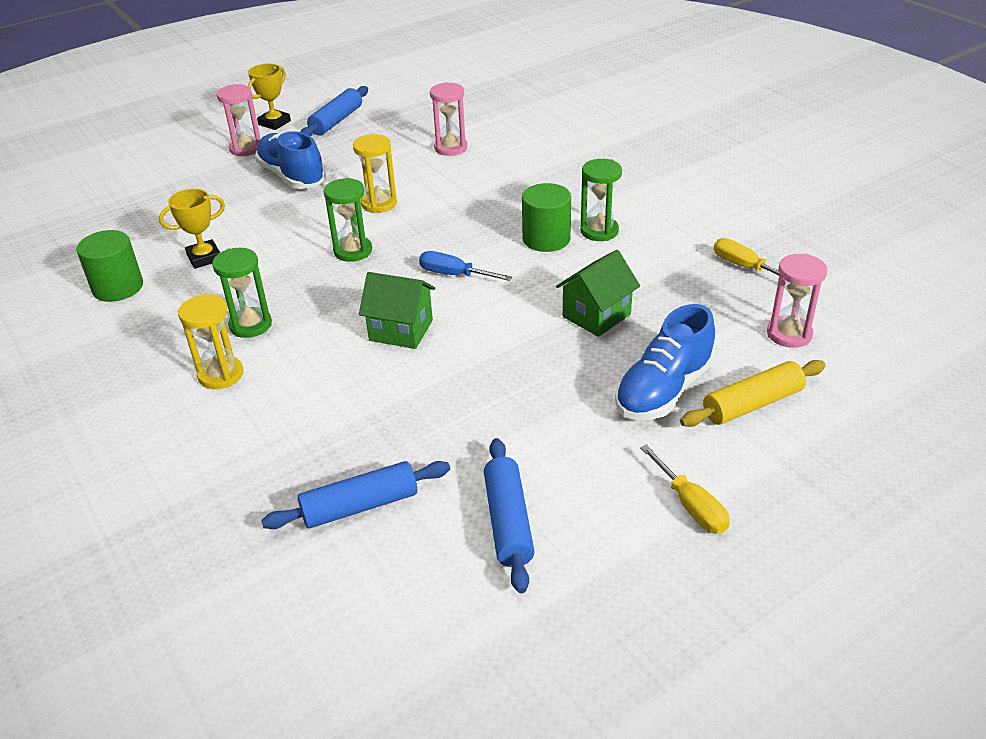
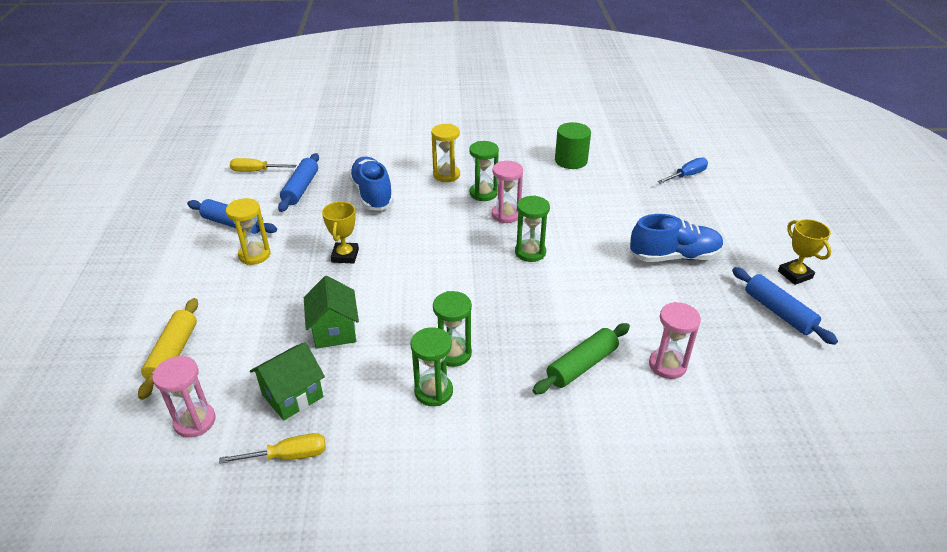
camera: 120 degrees right, 0 degrees up
yellow trophy [159,189,225,269] -> yellow trophy moved to [322,201,359,264]
pink hourglass [217,84,261,156] -> pink hourglass moved to [492,161,523,223]
yellow hourglass [353,134,397,213] -> yellow hourglass moved to [226,198,271,265]
green house [359,272,436,349] -> green house moved to [250,342,325,420]
blue screwdriver [419,251,512,281] -> blue screwdriver moved to [657,157,708,184]
green cylinder [522,183,571,252] -> green hourglass [433,291,472,367]
blue shoe [615,304,715,420] -> blue shoe moved to [349,157,394,211]
yellow screwdriver [640,444,730,534] -> yellow screwdriver moved to [230,158,296,172]
none -> green rolling pin [533,323,630,394]

